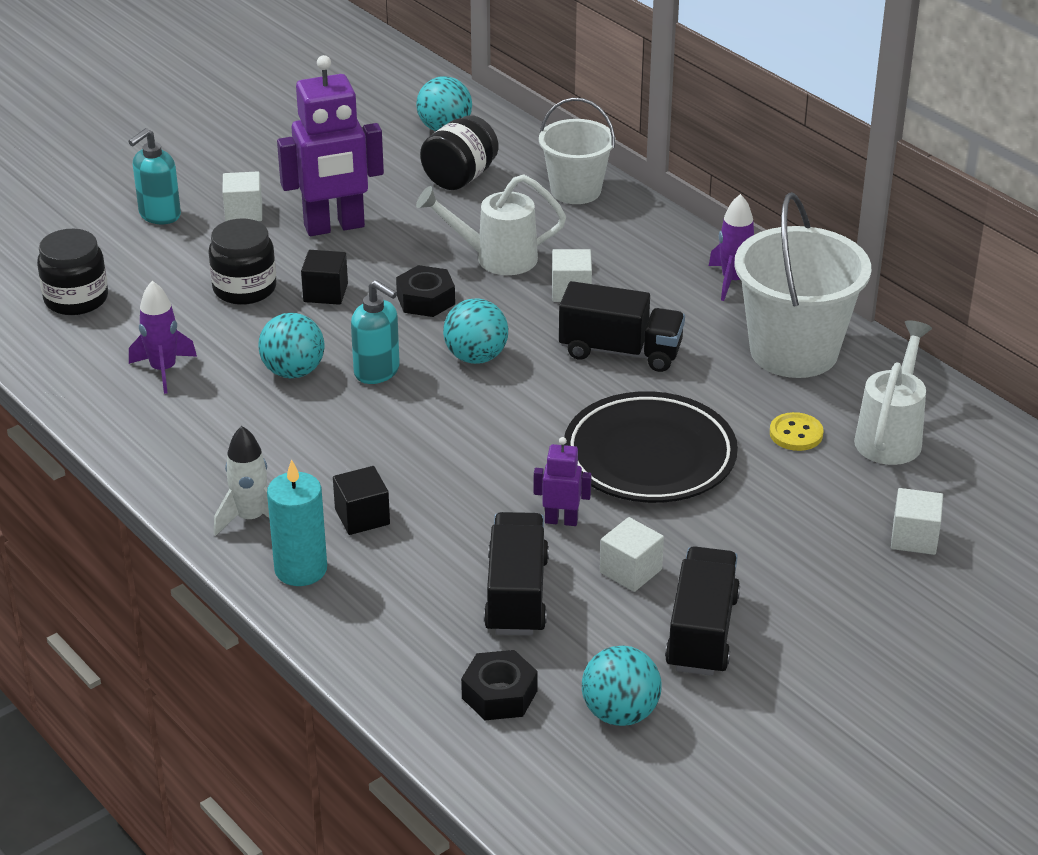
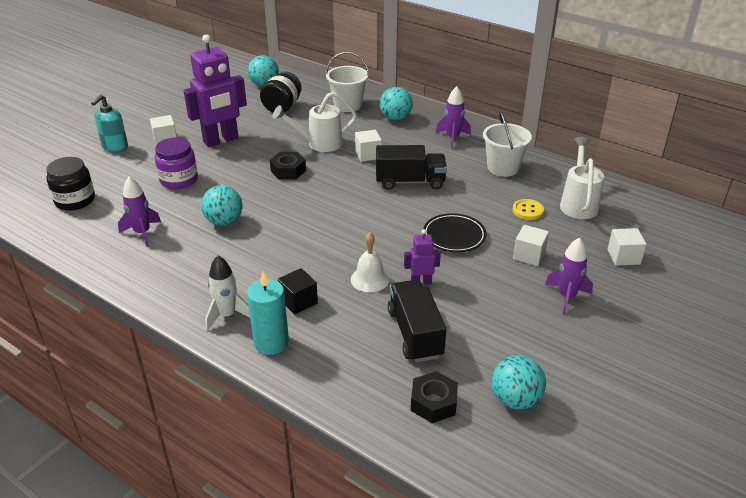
camera: 15 degrees left, 0 degrees up
black jar [208,218,276,305] -> purple jar [155,137,198,189]
black cube [301,250,348,305] -> none
turquoise soap dispenser [351,280,400,384] -> none
turquoise ball [443,298,508,364] -> turquoise ball moved to [380,87,413,120]
black plate [564,391,738,503] -> black plate [423,213,486,252], size x0.61
white cube [600,517,664,592] -> white cube moved to [513,225,549,266]
black truck [665,546,740,676] -> none
white bucket [734,192,871,378] -> white bucket [483,110,532,177], size x0.63
none -> white bell [351,233,390,292]
none -> purple rocket [545,237,593,315]

